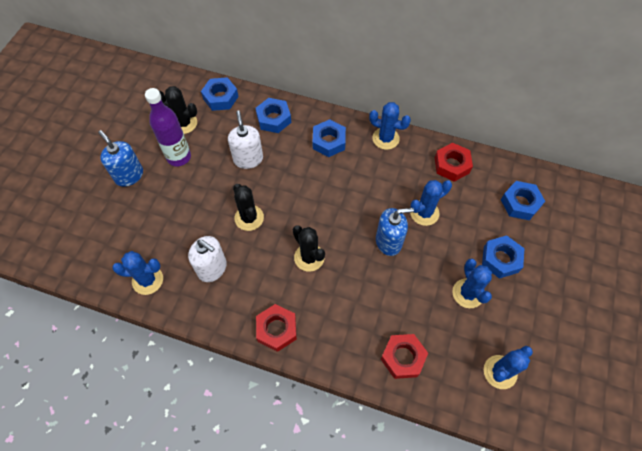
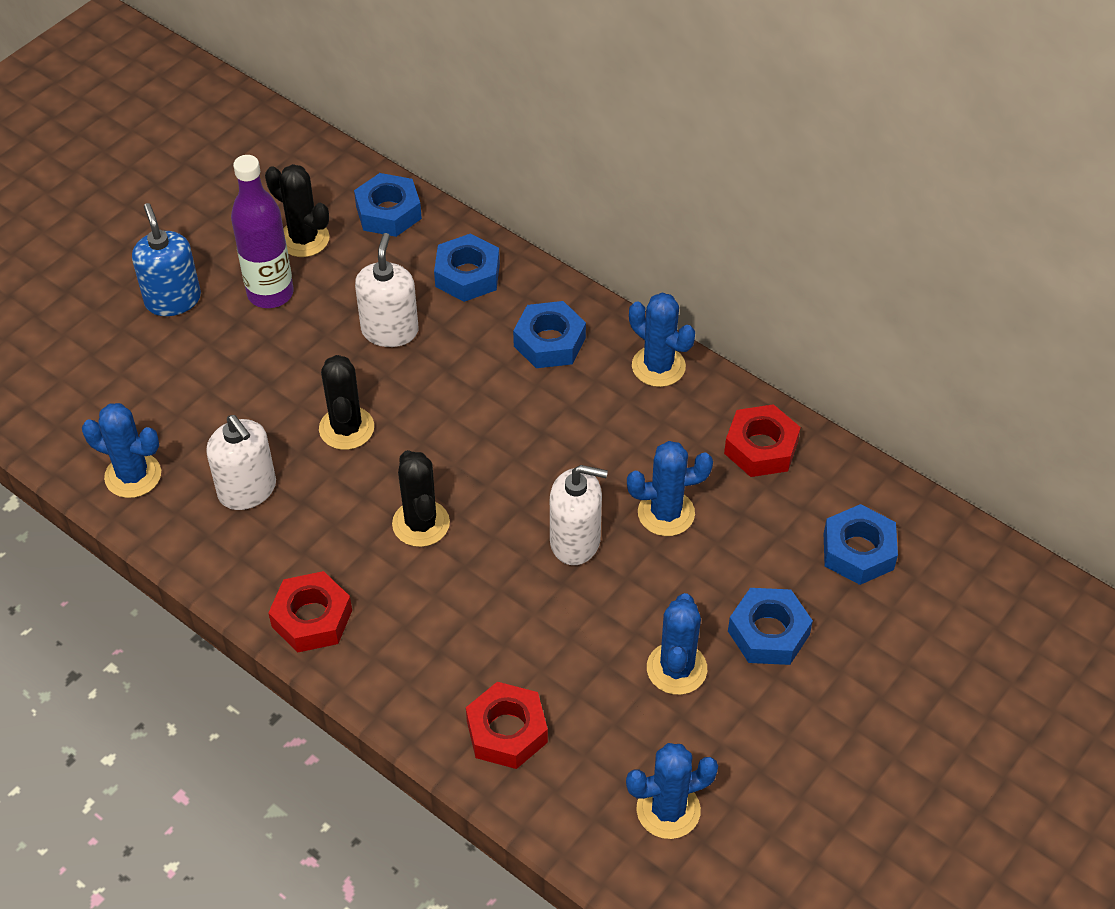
camera: 20 degrees right, 10 degrees down
blue soap dispenser [376,208,414,256] -> white soap dispenser [550,465,608,565]

